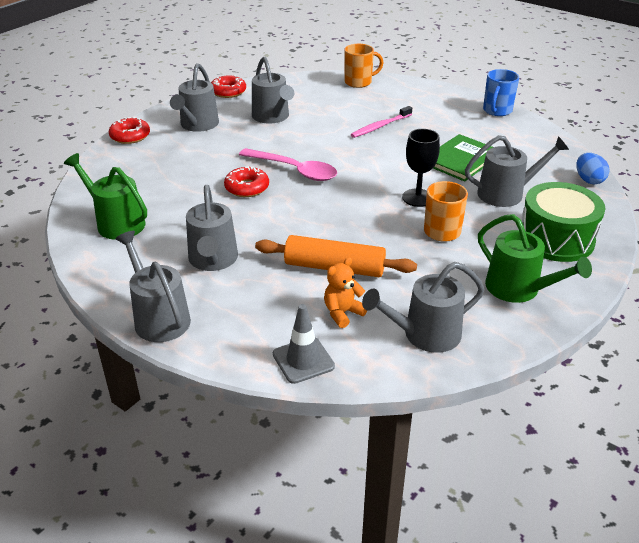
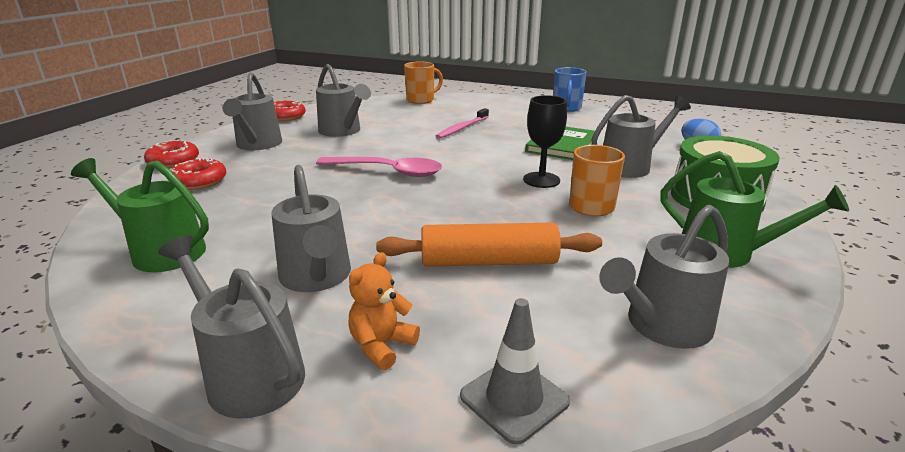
camera: 15 degrees left, 10 degrees down
red donut [224,167,269,197] -> red donut moved to [168,158,226,190]
orange teddy bear [324,257,367,328] -> orange teddy bear moved to [348,252,420,370]

